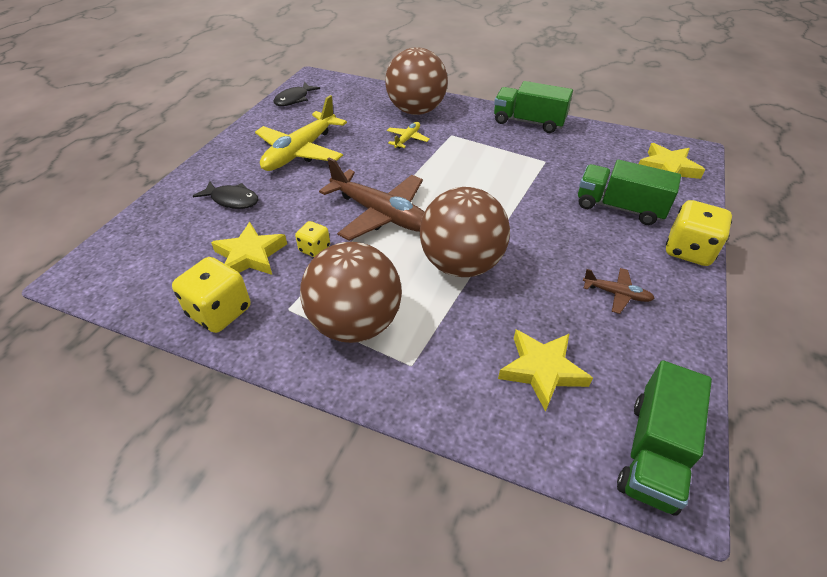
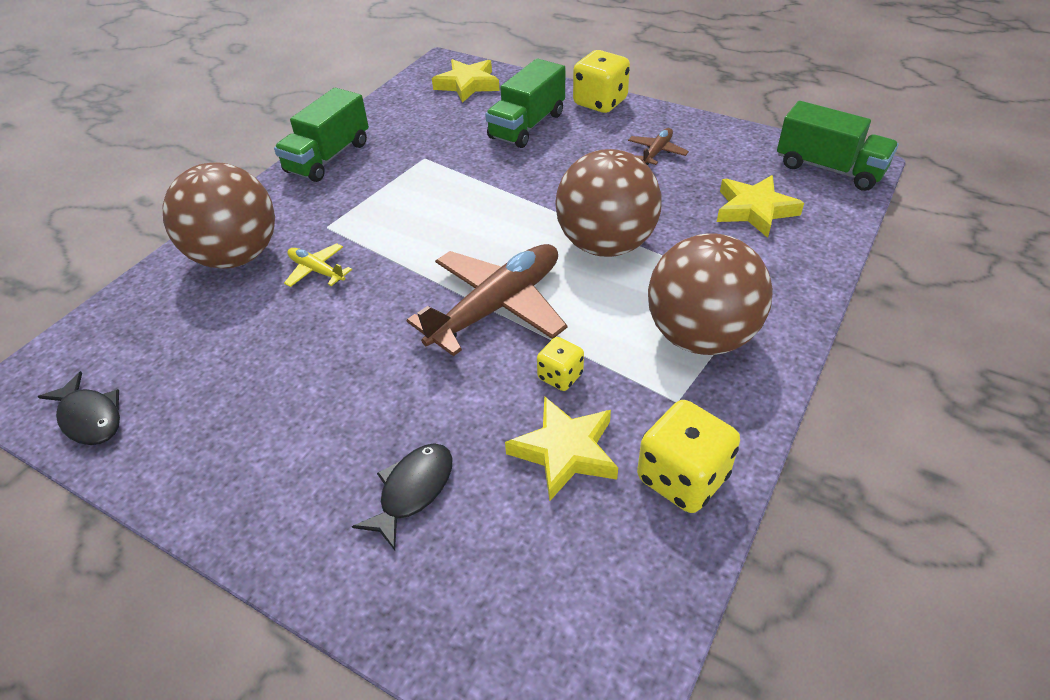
camera: 80 degrees left, 0 degrees up
yellow plane [255,95,347,171] -> none

